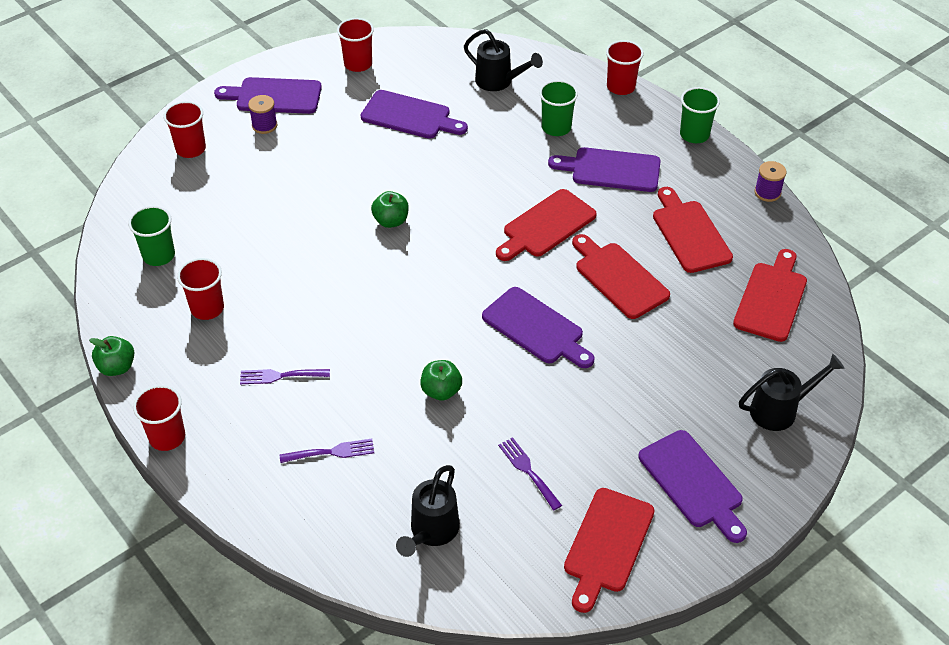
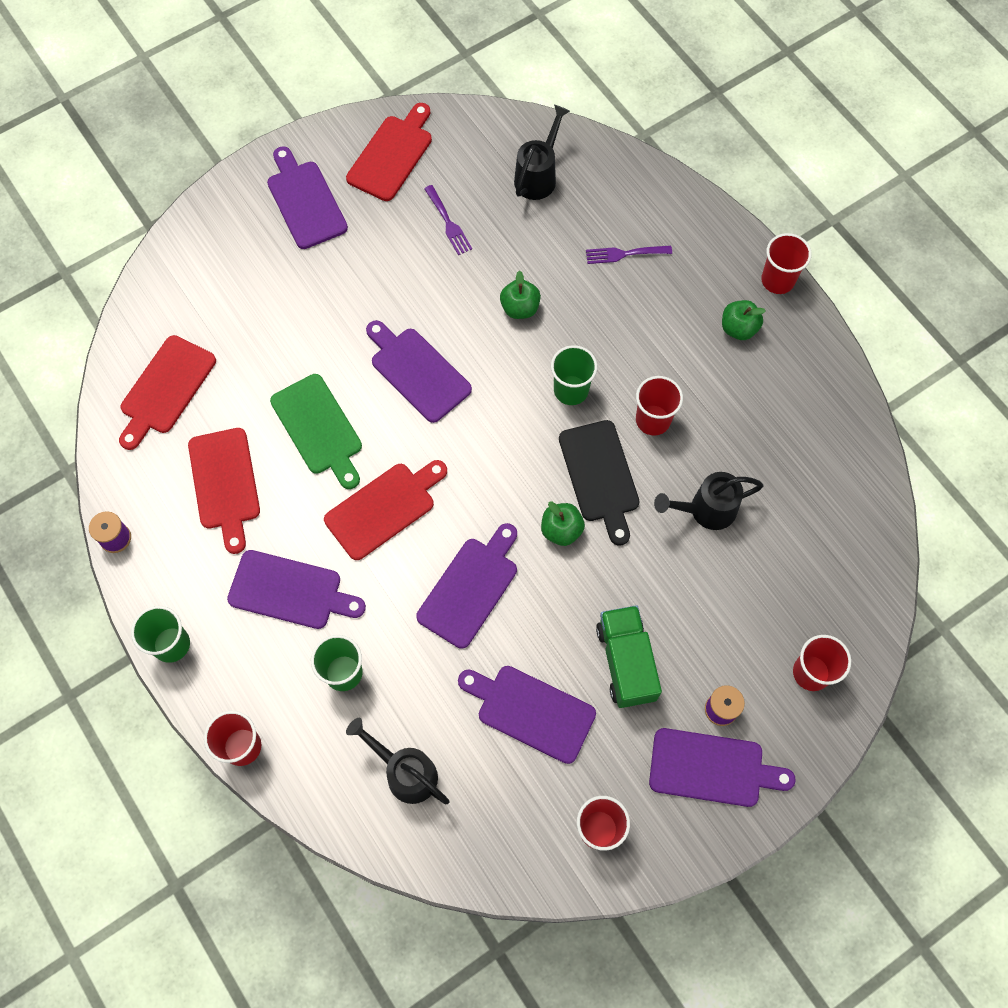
camera: 175 degrees left, 20 degrees up
green apple [89,336,134,376] -> green apple moved to [722,300,766,340]
green cup [128,206,175,266] -> green cup moved to [551,345,597,405]
red cup [177,258,224,320] -> red cup moved to [636,376,683,435]
purple fork [240,369,330,384] -> none
red cutting board [572,234,670,319] -> green cutting board [270,374,362,489]
black watering can [739,354,845,431] -> black watering can moved to [654,472,764,530]
none -> purple cutting board [416,523,517,649]
none -> black cutting board [559,420,640,546]
none -> green truck [596,605,662,708]

